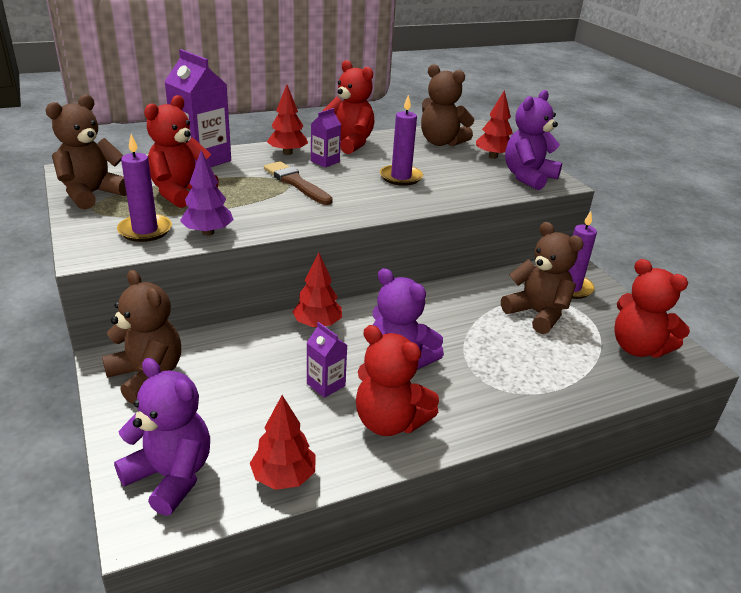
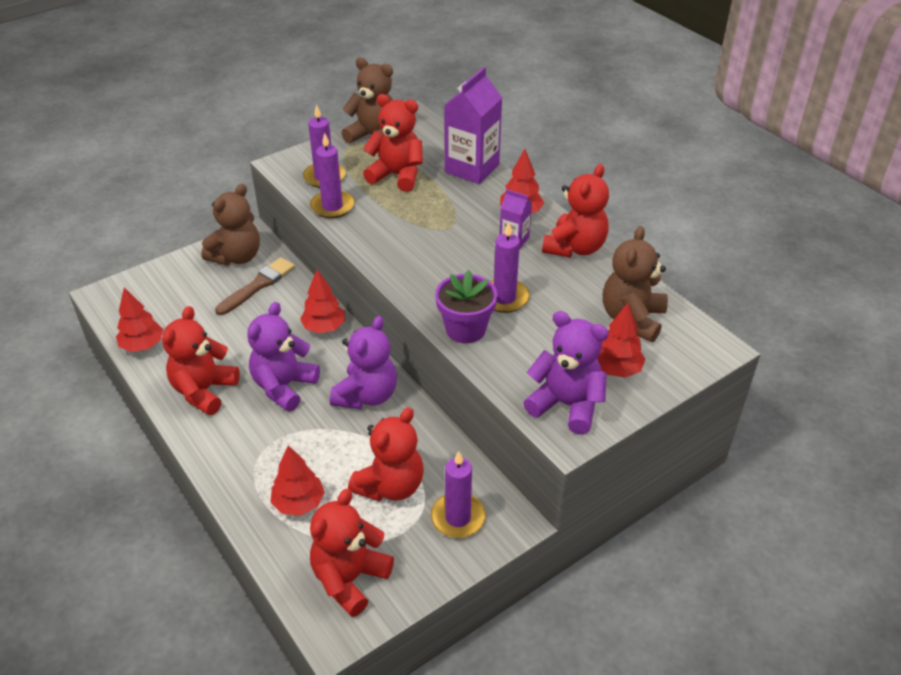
camera: 80 degrees right, 10 degrees up
purple teddy bear [114,358,210,516] -> purple teddy bear moved to [330,316,397,409]
purple tree [180,150,233,236] -> purple candle [310,133,355,218]
brown brush [264,161,333,205] -> brown brush moved to [215,257,295,315]
purple carton [307,322,347,398] -> none
brown teddy bear [501,222,584,334] -> red teddy bear [348,408,424,502]
none -> red tree [270,445,325,516]
none -> purple flower pot [435,270,498,343]

